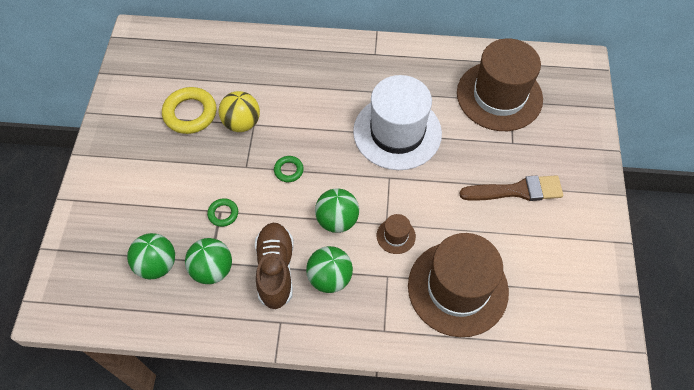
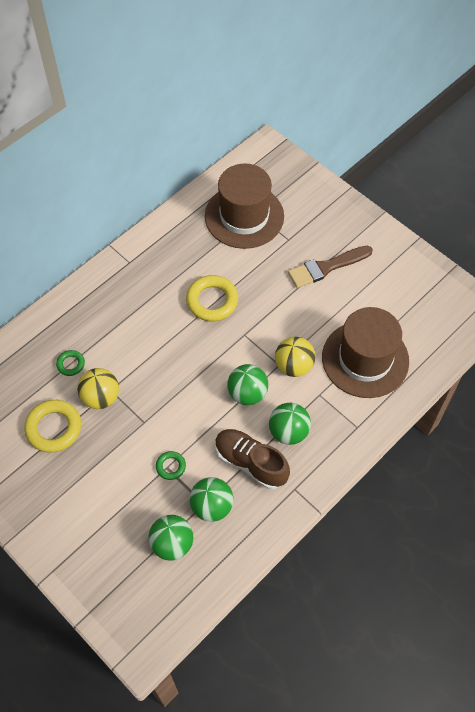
camera: 50 degrees left, 0 degrees up
green ring [274,156,304,182] -> green ring moved to [56,350,85,376]
white hat [353,75,442,170] -> yellow ring [186,275,238,321]
brown hat [377,214,416,254] -> yellow ball [275,337,315,377]
brown brush [459,175,563,201] -> brown brush turned 150 degrees counterclockwise [288,246,373,288]

